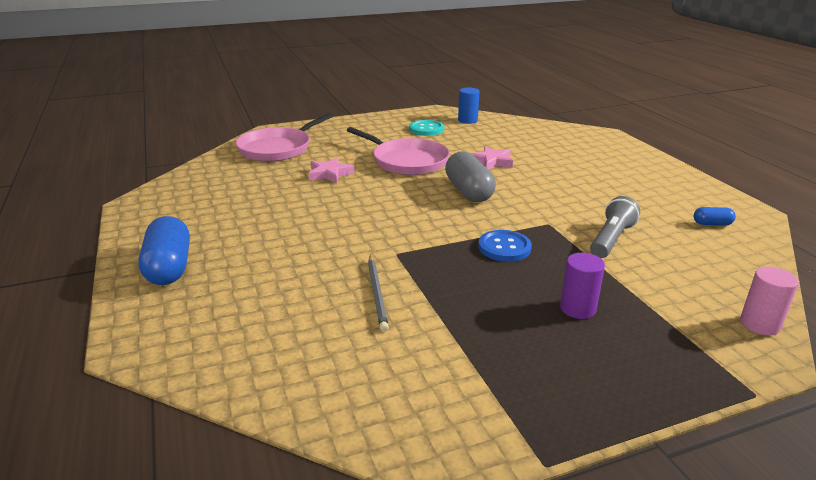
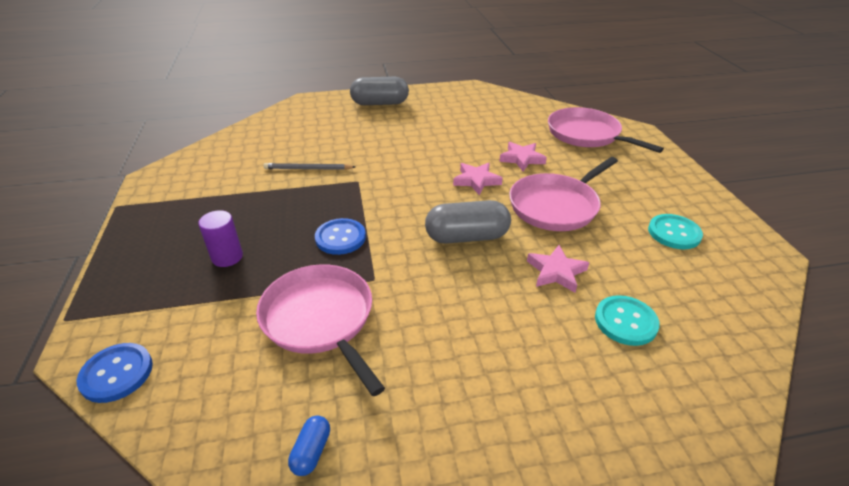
camera: 100 degrees right, 10 degrees up
blue capsule [138,216,190,285] -> grey capsule [350,77,409,105]
blue cylinder [458,87,479,124] -> none
grey flashlight [590,196,640,258] -> pink pan [256,264,385,396]
pink cylinder [740,266,799,335] -> blue button [77,343,153,403]
none -> pink star [453,163,503,195]
none -> turquoise button [595,295,660,346]

